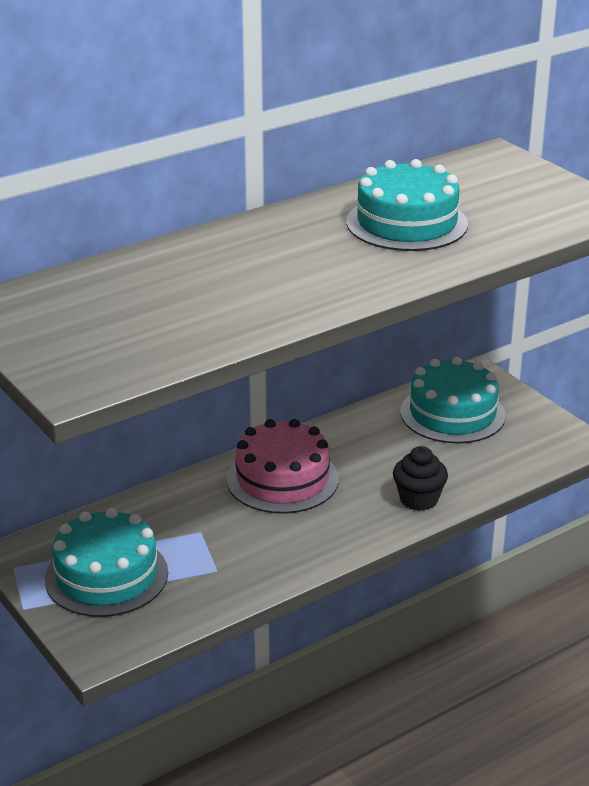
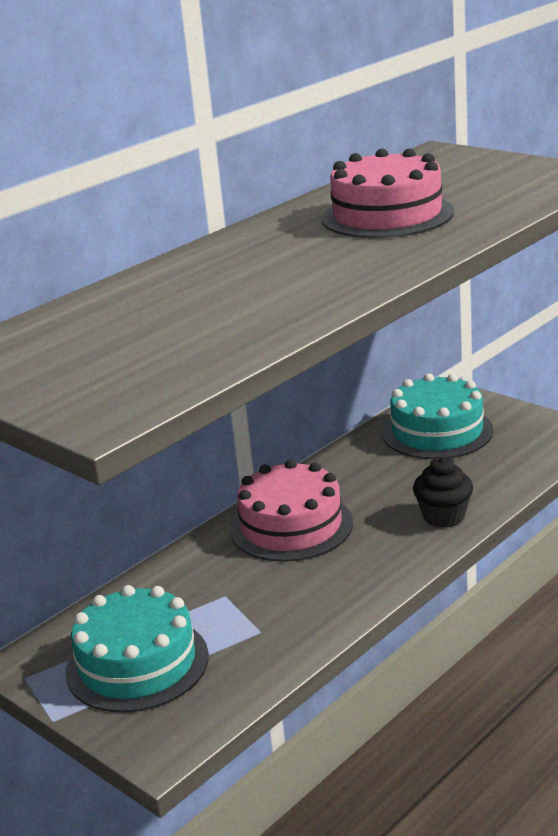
camera: 10 degrees left, 5 degrees down
turquoise cake [346,159,468,251] -> pink cake [322,148,454,238]

